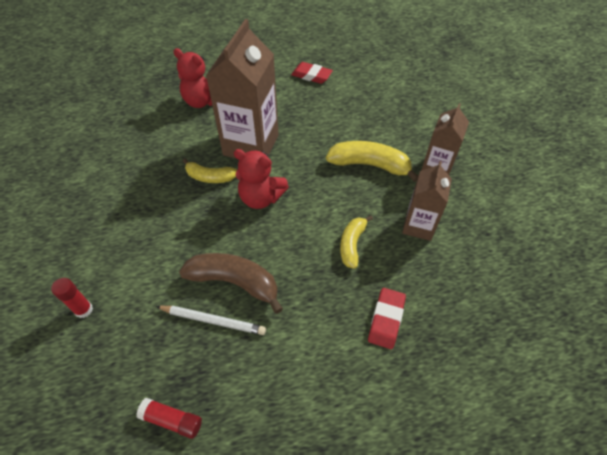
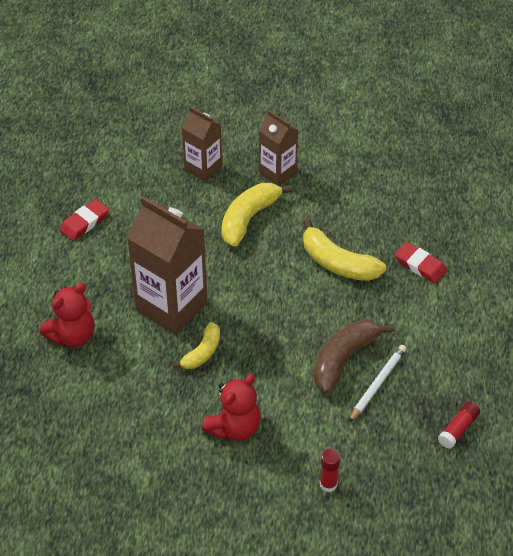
camera: 70 degrees left, 5 degrees down
red teddy bear [234,149,289,209] -> red teddy bear moved to [201,374,261,441]
yellow banana [340,215,373,269] -> yellow banana [303,219,386,281], size x1.60
brown carton [402,161,452,241] -> brown carton moved to [182,107,222,182]

